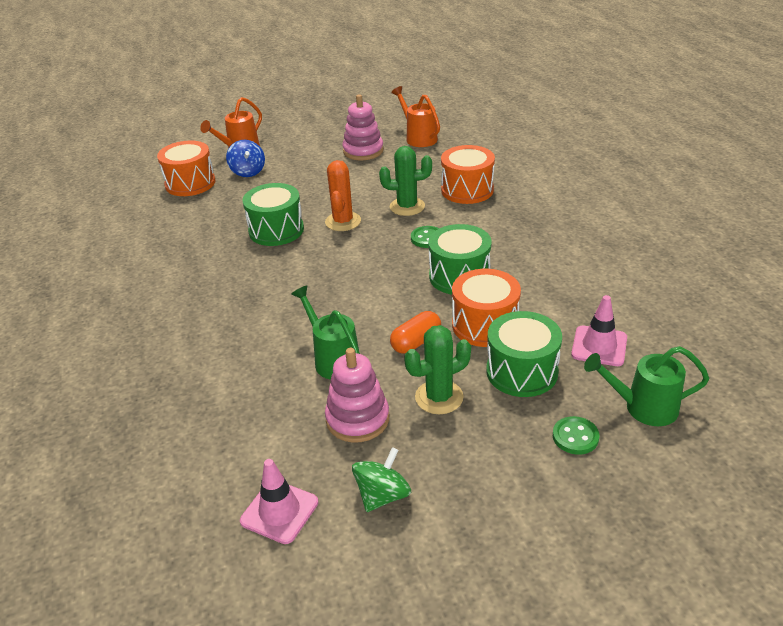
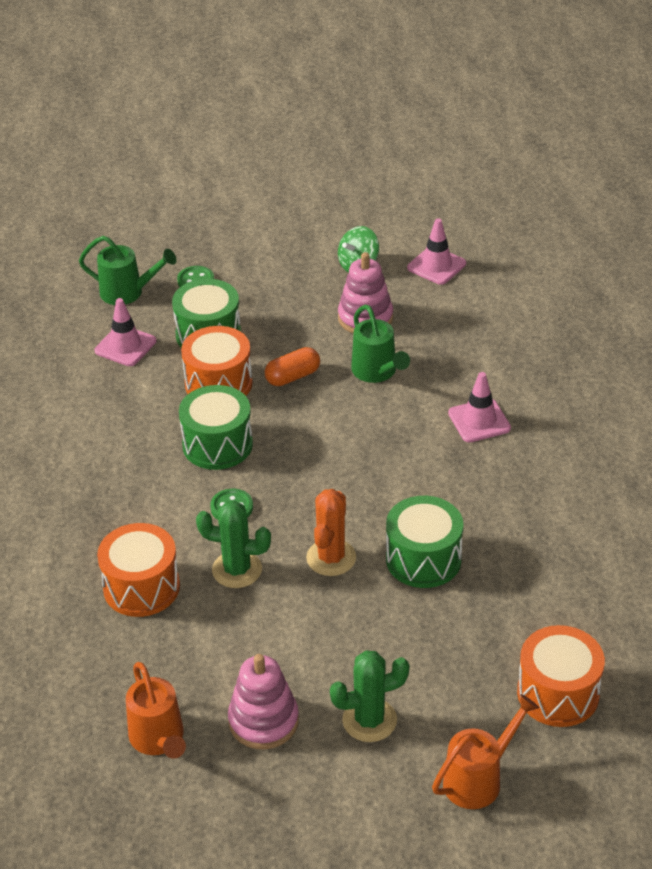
camera: 170 degrees left, 5 degrees up
blue spinning top [226,140,265,177] -> none
green cactus [404,325,471,414] -> green cactus moved to [330,650,409,742]
none -> pink traffic cone [448,372,511,442]

